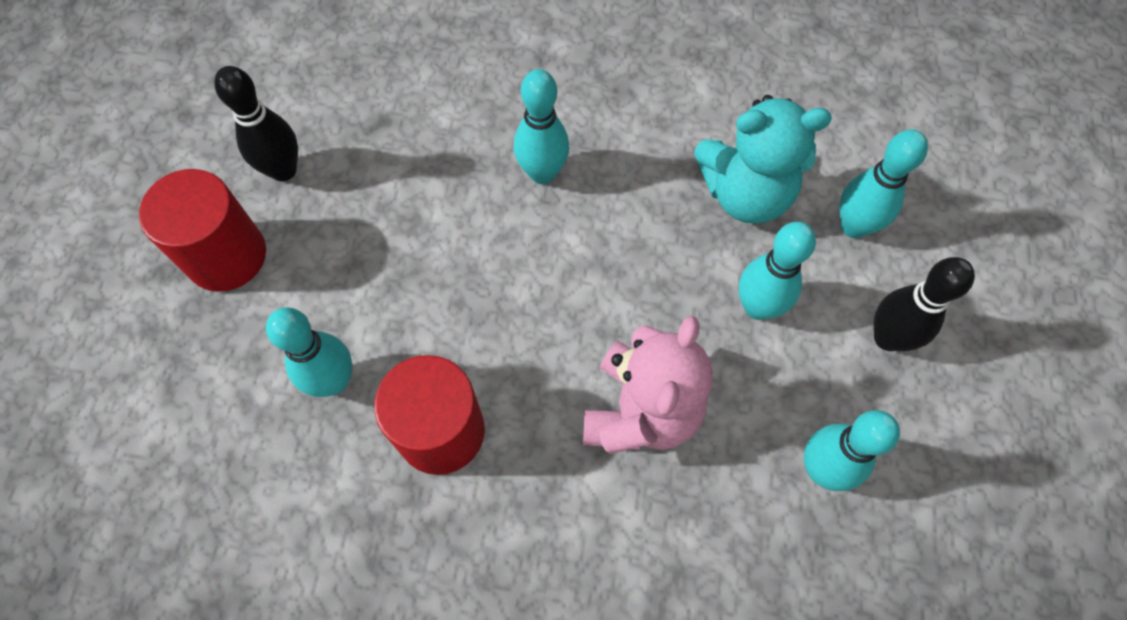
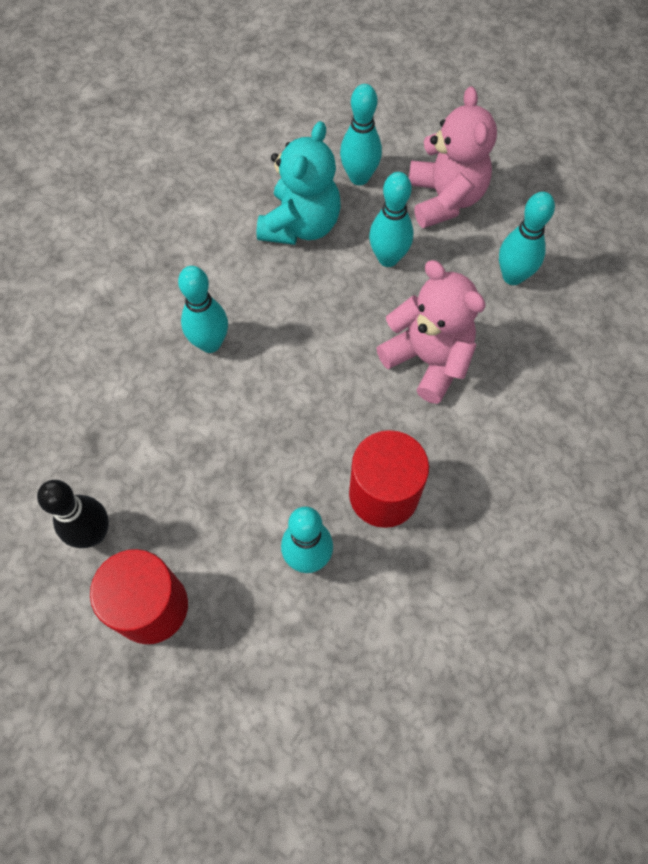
camera: 65 degrees left, 0 degrees up
black bowling pin [874,257,975,351] -> pink teddy bear [409,86,497,228]

